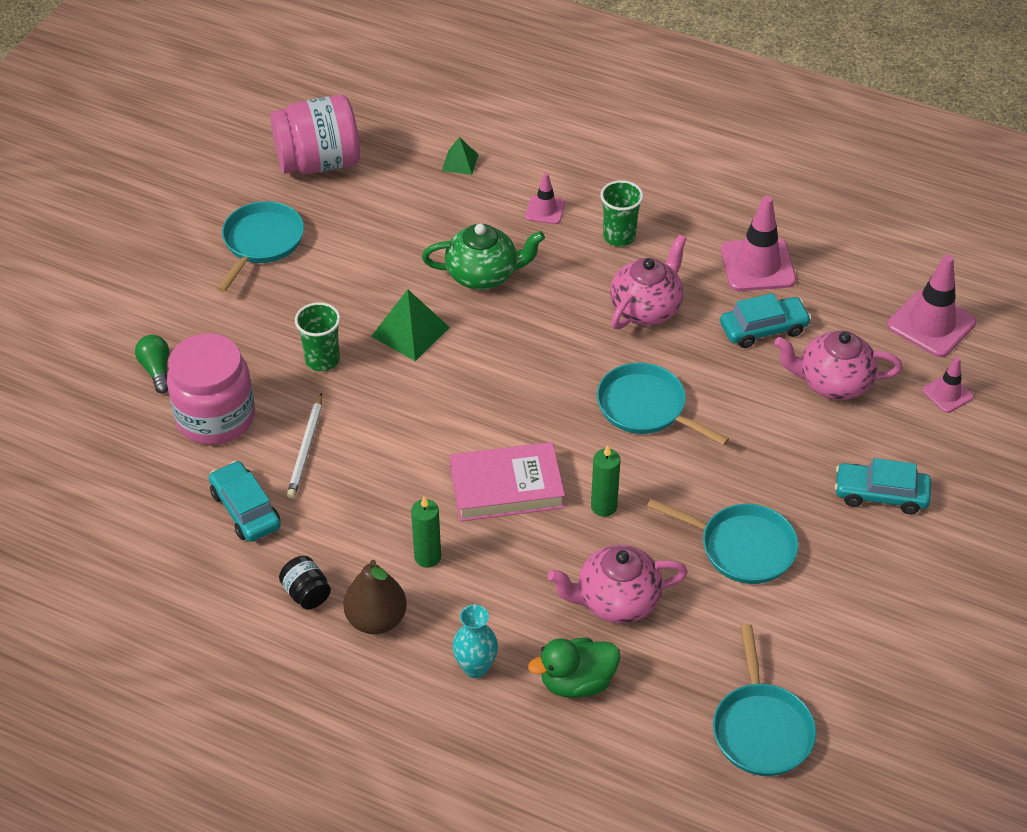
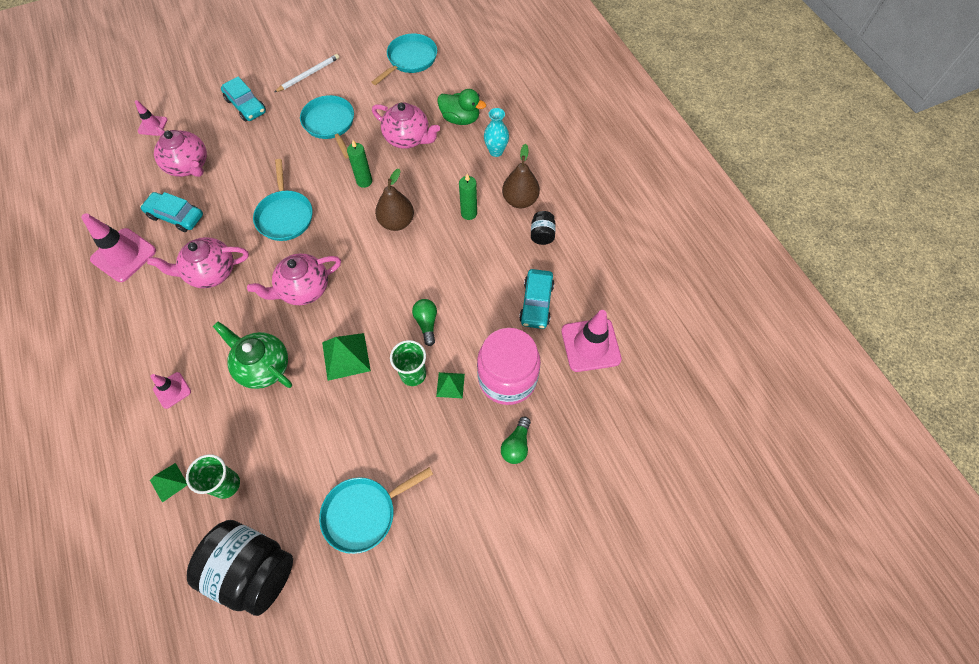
camera: 140 degrees left, 15 degrees up
pink jar [271,95,360,174] -> black jar [187,520,293,616]
white pencil [287,393,322,499] -> white pencil moved to [275,54,339,92]
pink book [450,442,565,521] -> brown pear [375,169,414,231]
green cup [600,180,643,246] -> green cup moved to [186,454,240,499]
pink traffic cone [887,255,977,357] -> pink traffic cone moved to [561,310,622,372]
none -> pink teapot [247,254,341,305]
none -> green light bulb [412,299,437,346]
none -> green pyramid [436,372,465,398]

